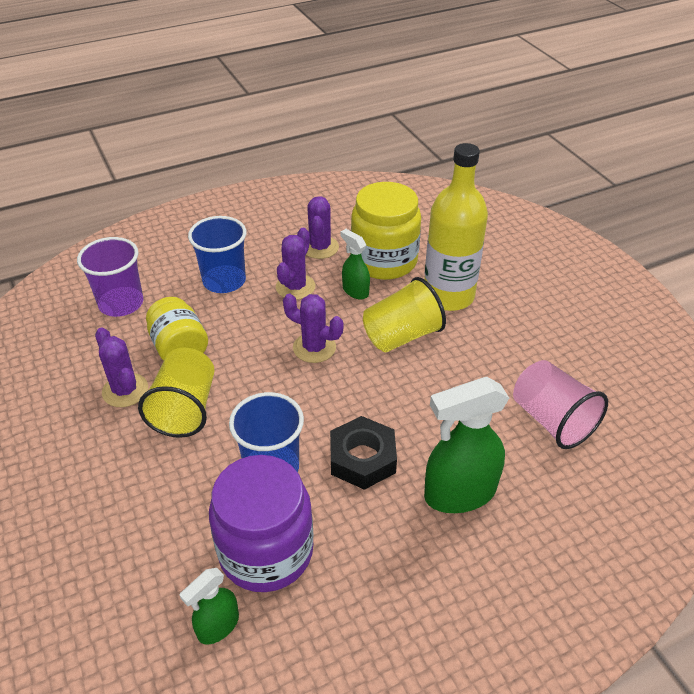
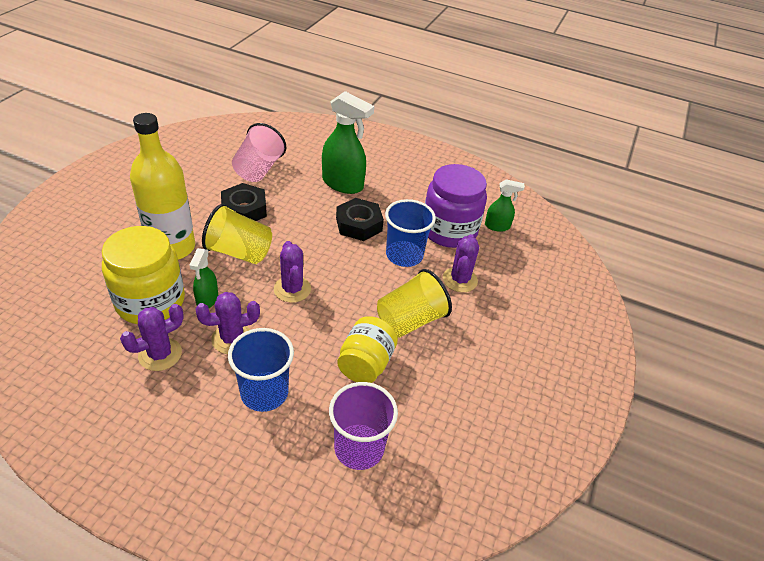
camera: 135 degrees left, 0 degrees up
purple cactus [95,328,148,407] -> purple cactus moved to [443,234,479,292]
none -> black nut [221,183,267,221]

